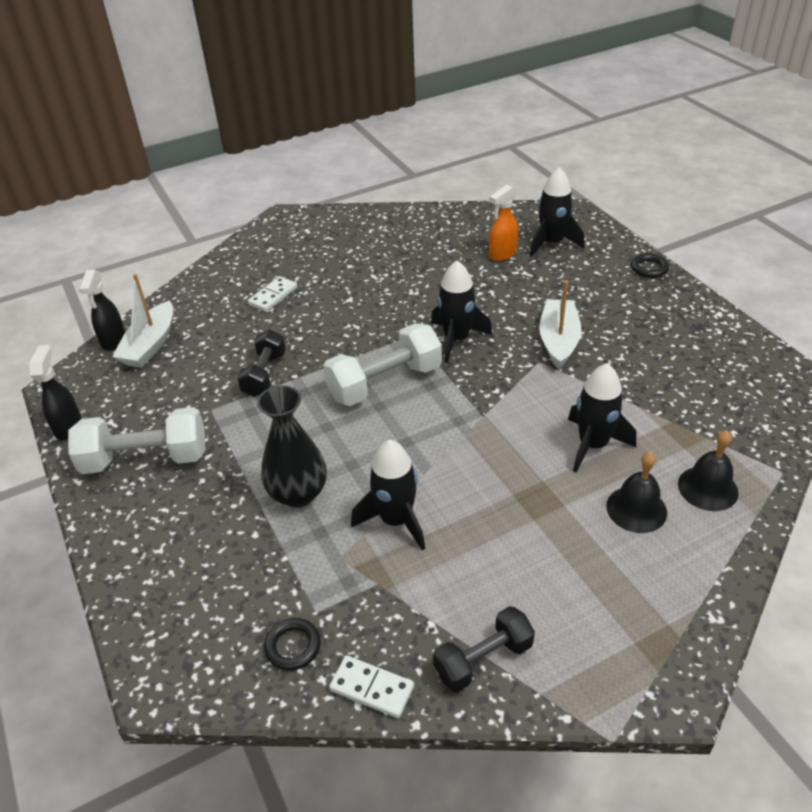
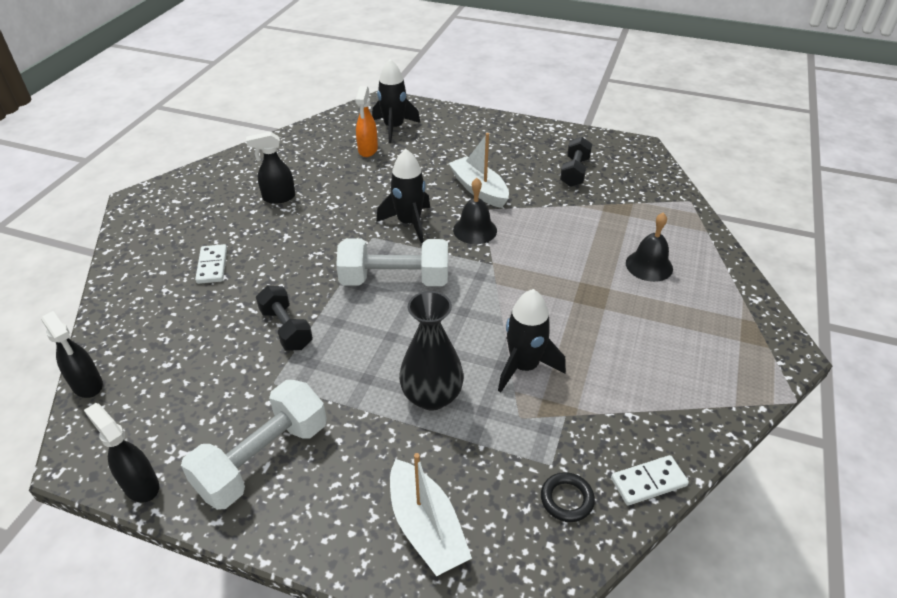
camera: 45 degrees left, 0 degrees up
white boat [112,274,173,368] -> white boat moved to [390,453,472,576]
white dumbbell [323,323,442,406] -> white dumbbell turned 75 degrees clockwise [336,238,448,286]
black dumbbell [433,606,535,692] -> black dumbbell moved to [560,137,592,187]
black rocket [568,363,637,473] -> none
black ring [631,253,669,278] -> none
black bell [678,430,739,511] -> black bell moved to [453,178,497,244]
none -> black spray bottle [246,132,295,204]

